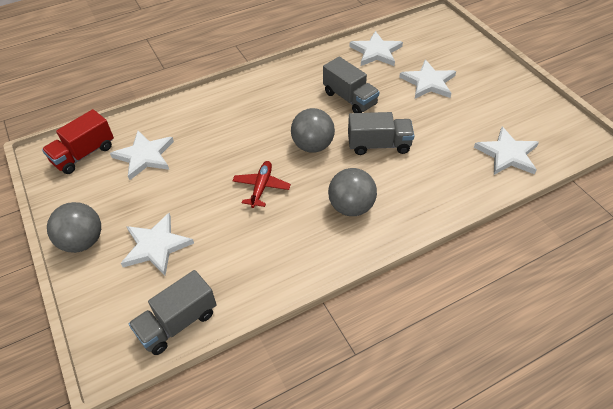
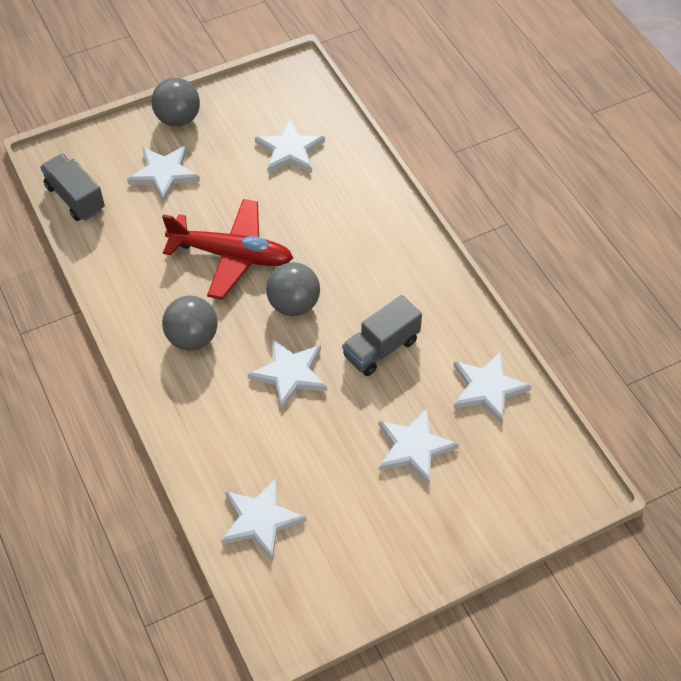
camera: 90 degrees right, 5 degrees up
red truck [42,109,114,174] -> none
red plane [232,161,291,208] -> red plane [162,199,293,300], size x1.90
grey truck [348,112,414,155] -> white star [247,338,327,410]

